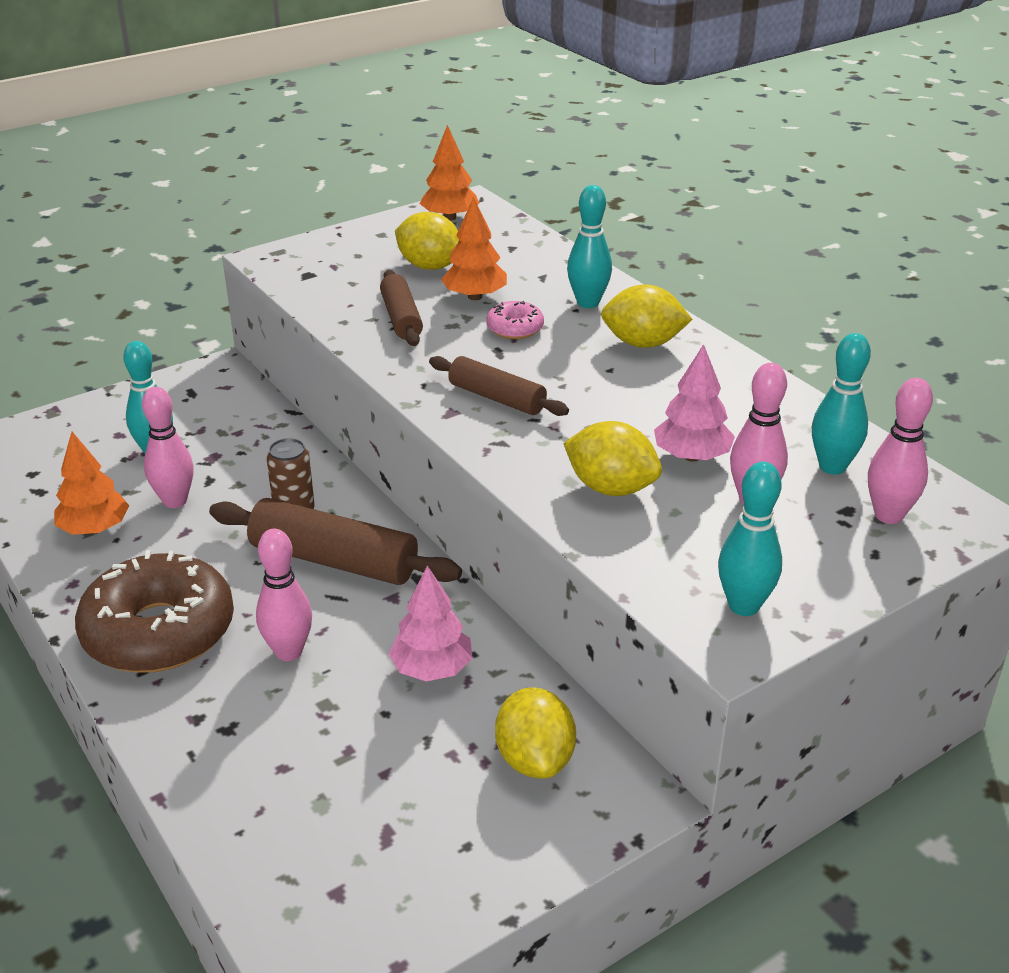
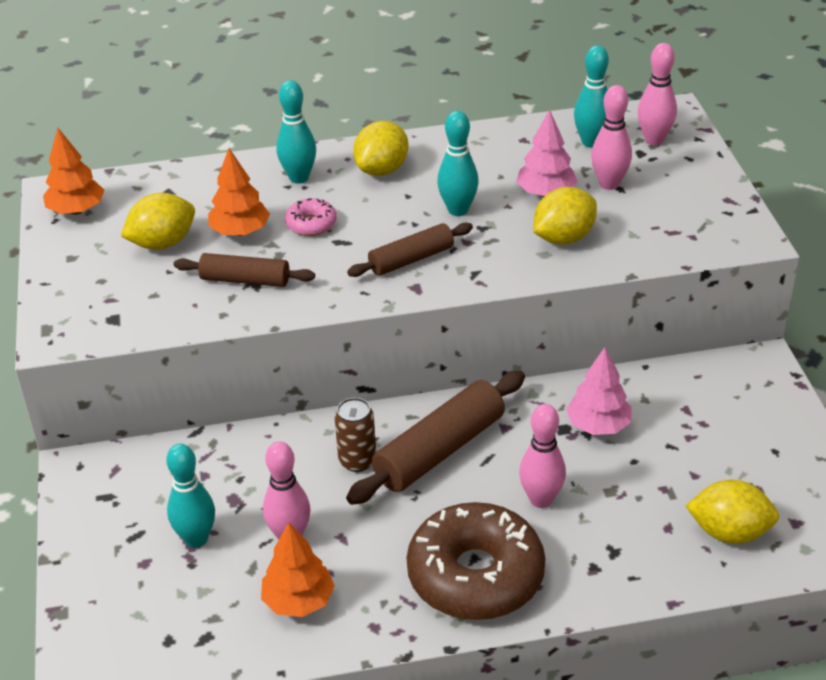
camera: 65 degrees left, 5 degrees up
yellow lemon [495,687,576,778] -> yellow lemon moved to [685,480,779,544]
turquoise bowling pin [718,462,782,616] -> turquoise bowling pin moved to [437,111,479,216]

